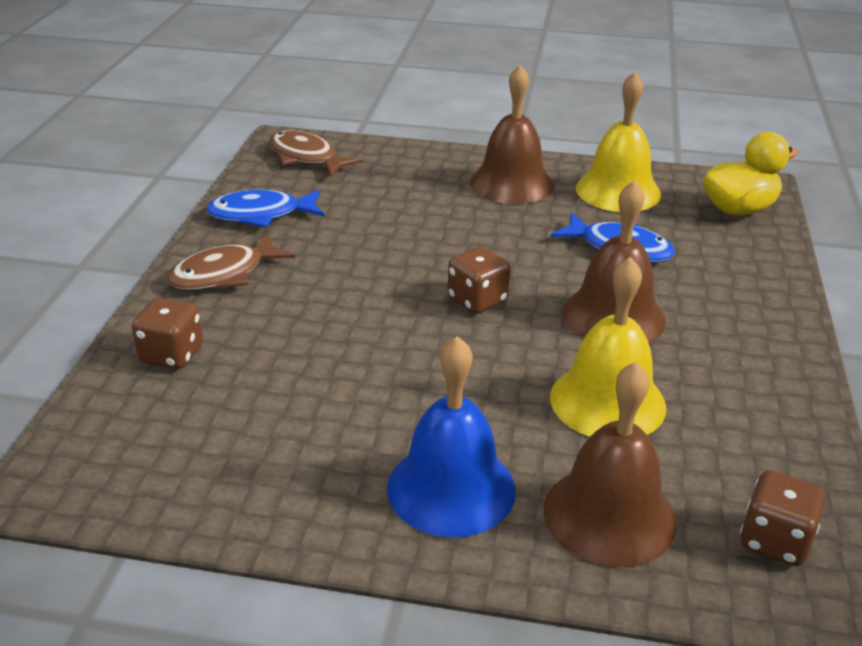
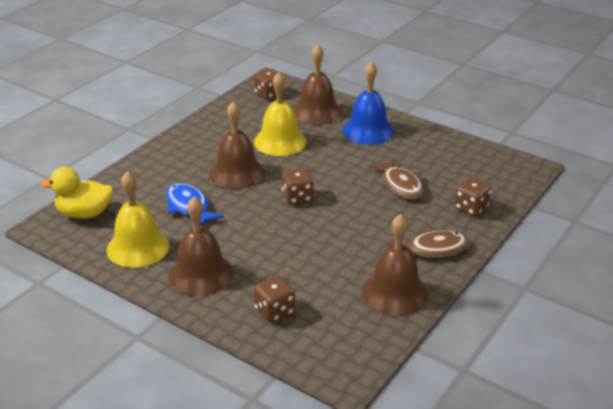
camera: 155 degrees left, 0 degrees up
blue fish [206,189,324,228] -> brown bell [362,214,428,316]
brown fish [269,130,363,177] -> brown fish moved to [368,158,424,199]
none -> brown dice [254,276,295,323]

